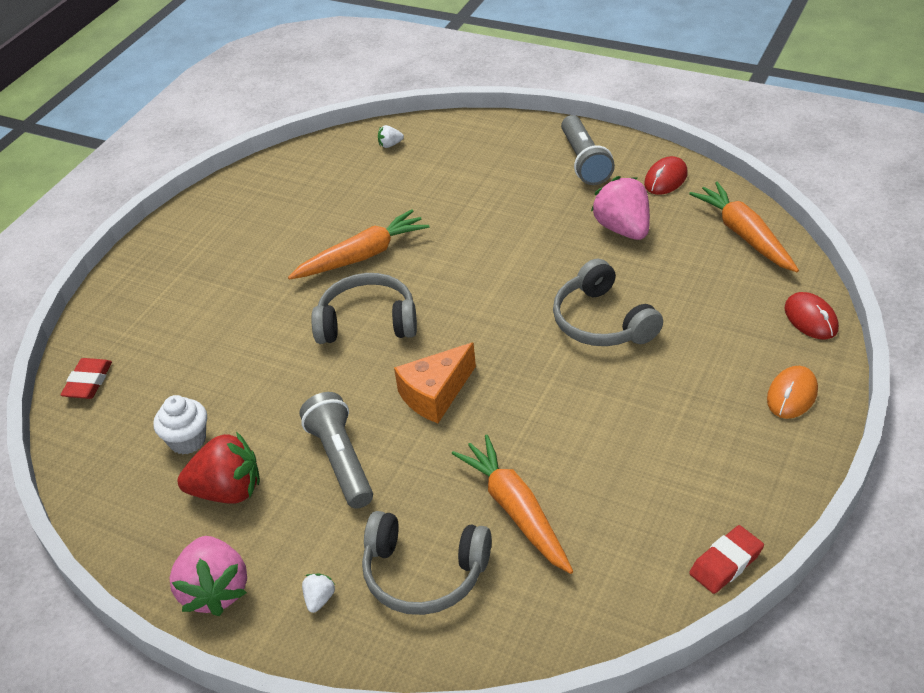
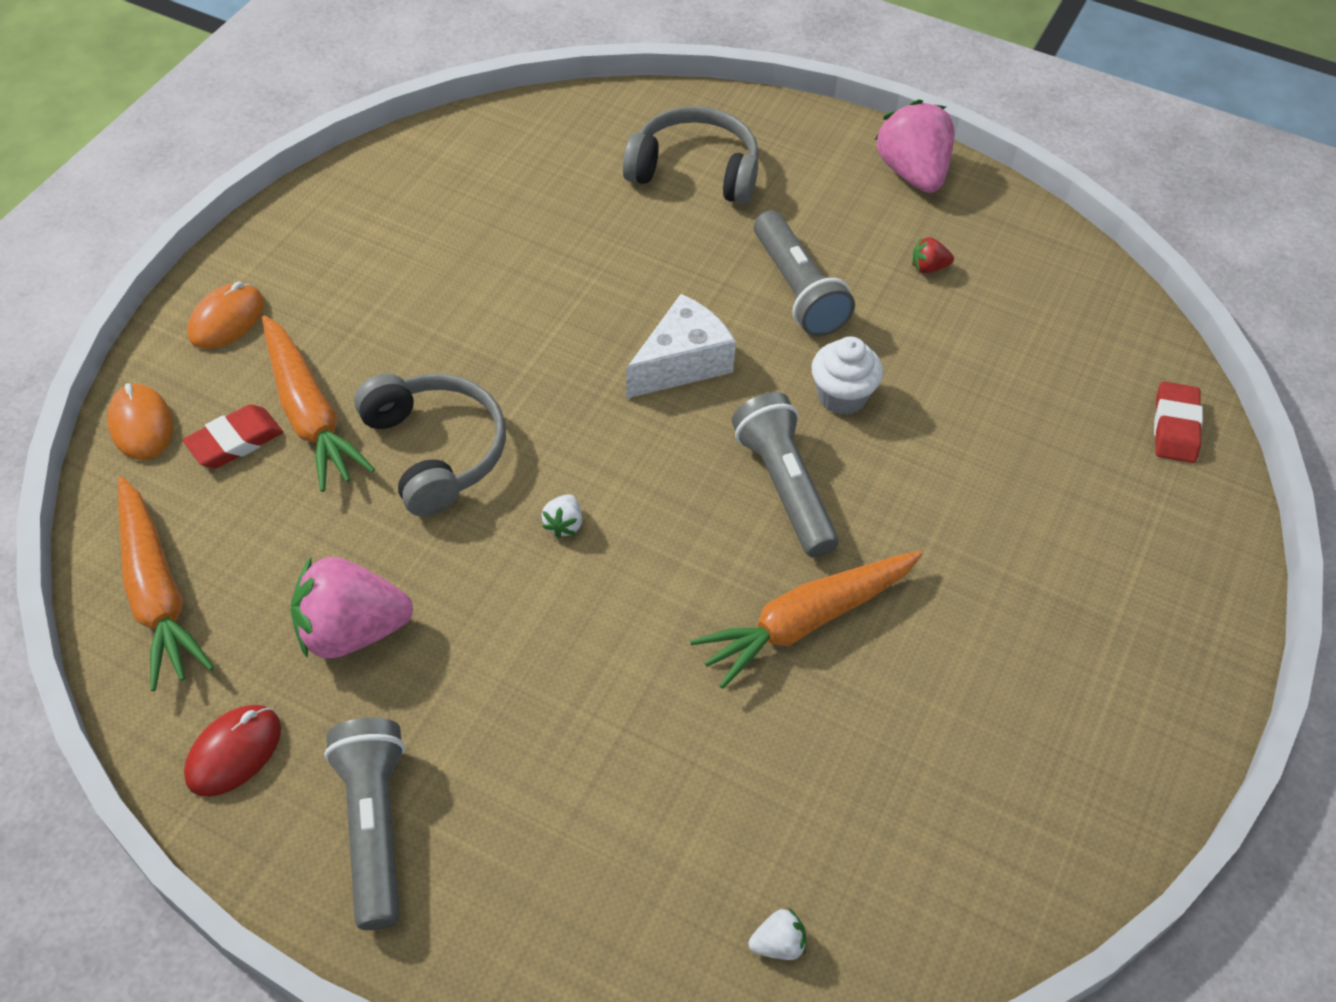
camera: 175 degrees right, 10 degrees up
white cupcake [153,395,207,454] -> white cupcake moved to [811,336,883,415]
red strawberry [177,432,260,504] -> red strawberry [912,237,954,273], size x0.44
white strawberry [302,574,335,613] -> white strawberry moved to [542,494,582,538]
grey headphones [311,273,417,344] -> grey flashlight [732,392,839,557]
orange cheese [394,342,476,423] -> white cheese [626,294,736,398]
orange carrot [452,435,573,574] -> orange carrot moved to [262,315,375,492]
pink strawberry [591,176,650,240] -> pink strawberry turned 105 degrees clockwise [291,557,413,659]
red eraser [689,525,764,594] -> red eraser moved to [183,404,283,468]
red mouse [784,292,839,340] -> orange mouse [107,383,173,460]

